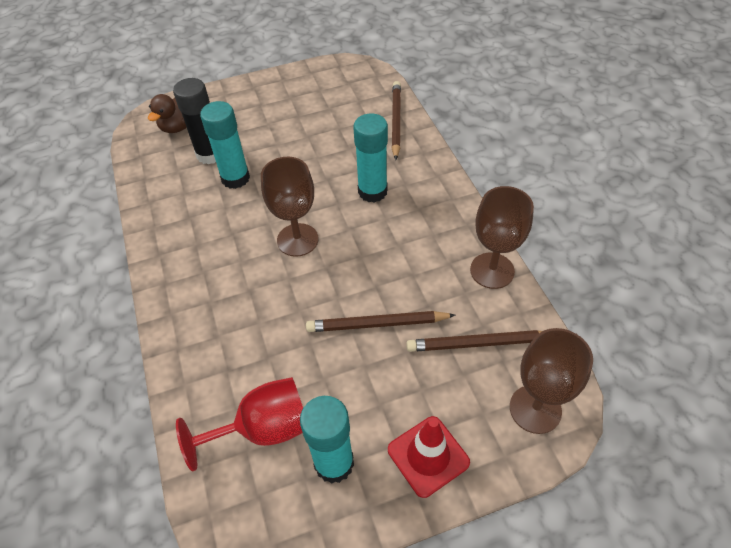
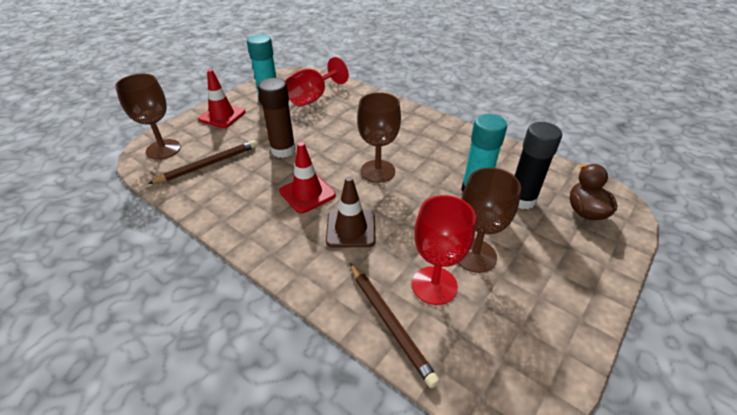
camera: 145 degrees right, 10 degrees down
brown pencil [306,311,455,332] -> brown glue stick [258,78,296,158]
turquoise glue stick [353,113,388,203] -> brown traffic cone [326,176,375,247]
brown goblet [470,186,534,289] -> brown goblet moved to [458,168,521,273]
none -> red traffic cone [279,142,336,213]
none -> red goblet [412,195,476,305]

